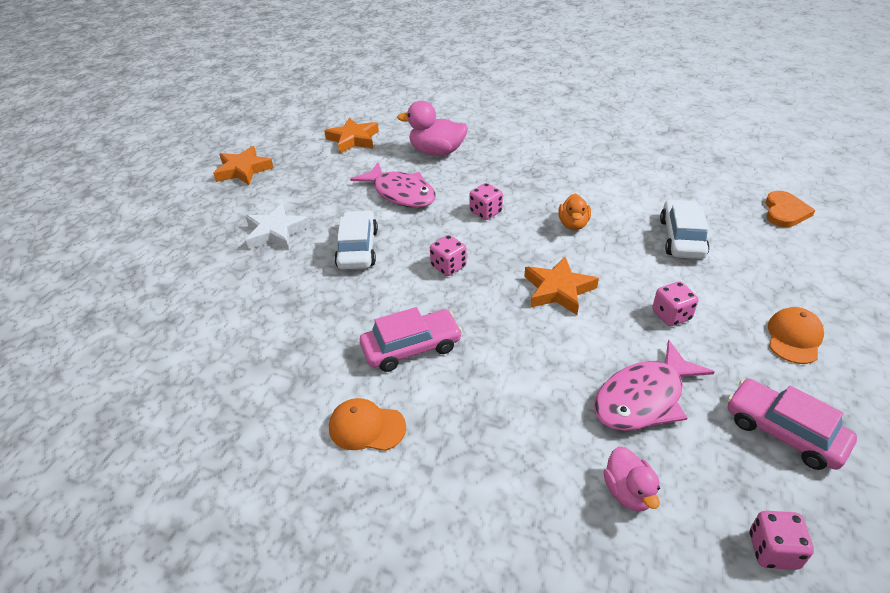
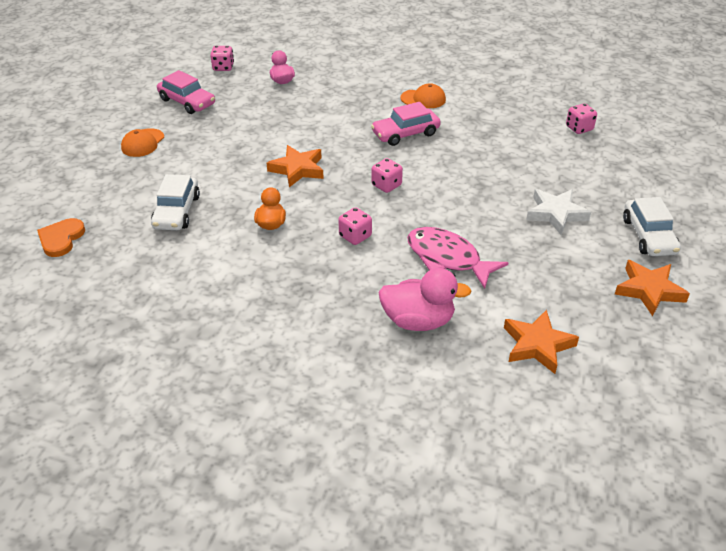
camera: 175 degrees right, 0 degrees up
white car [334,210,378,270] -> white car moved to [623,197,681,256]
pink fish [594,340,715,431] -> none
pink dice [652,281,699,326] -> pink dice moved to [566,103,597,134]

